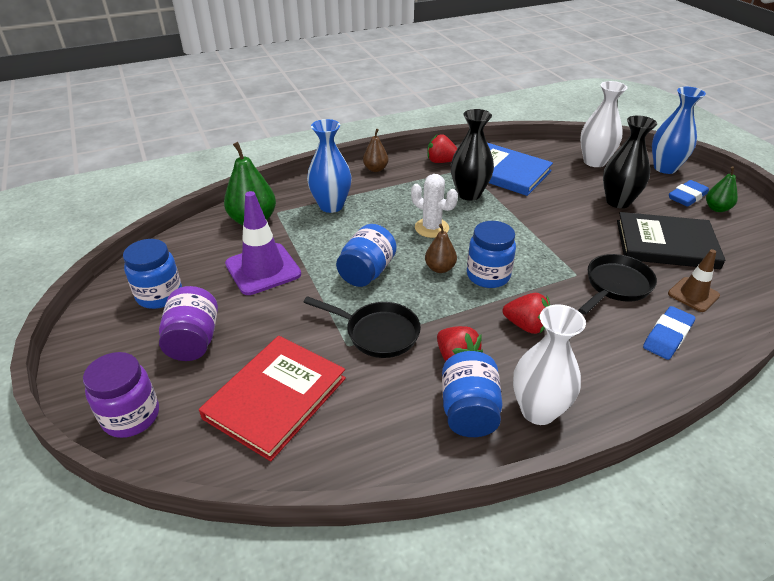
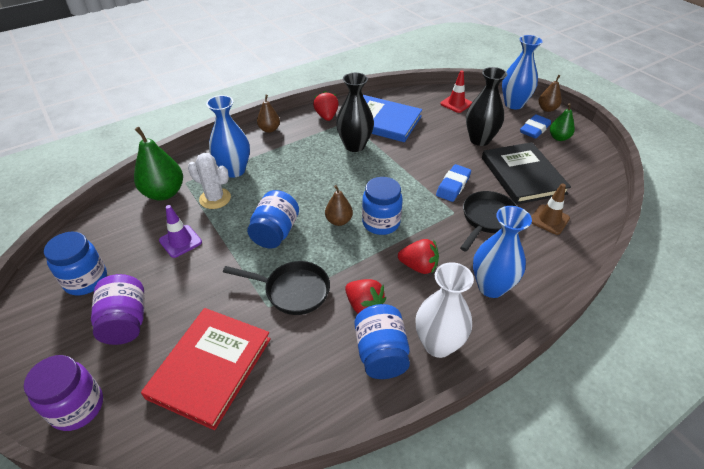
camera: 10 degrees left, 5 degrees up
purple traffic cone [225,191,301,295] -> purple traffic cone [159,205,202,258], size x0.60
white cactus [411,174,458,238] -> white cactus moved to [188,153,231,209]
red strawberry [427,134,457,163] -> red strawberry turned 75 degrees clockwise [313,91,339,121]
white vase [580,81,627,167] -> red traffic cone [440,70,472,113]
black book [617,212,725,269] -> black book turned 75 degrees clockwise [482,142,571,204]
blue eraser [643,306,695,360] -> blue eraser moved to [436,164,471,202]
none -> blue vase [473,206,532,298]
none -> brown pear [538,75,562,112]

